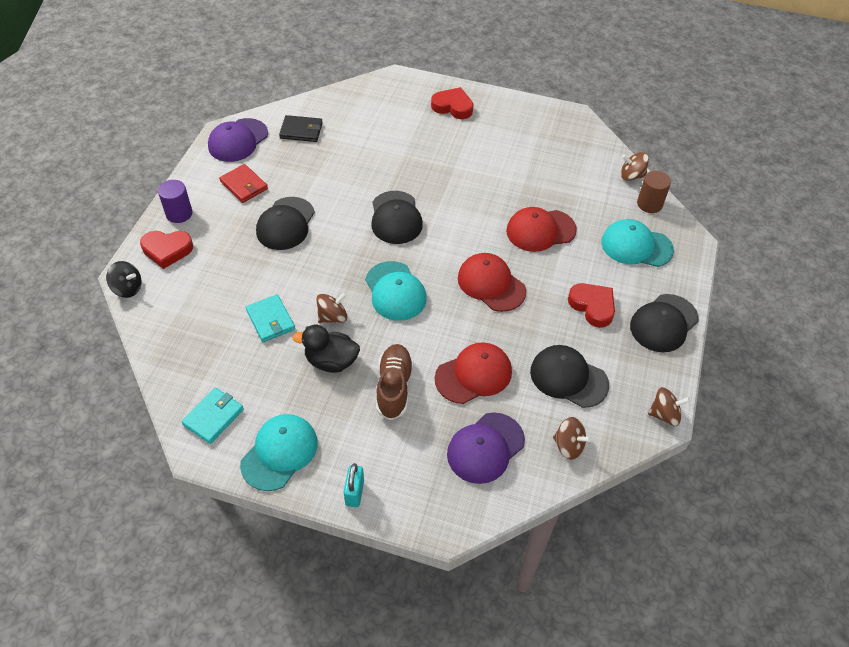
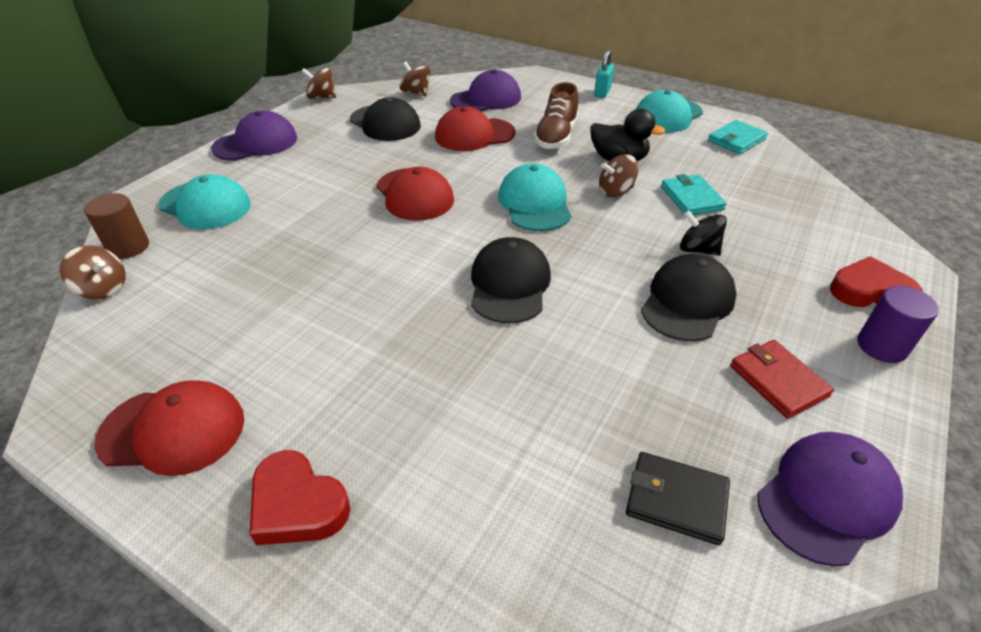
camera: 165 degrees left, 10 degrees down
black spinning top [106,261,141,298] -> black spinning top moved to [680,210,727,256]
red cap [506,207,577,252] -> red cap moved to [94,380,244,476]
red heart [568,283,615,328] -> none
black cap [630,294,699,352] -> purple cap [211,110,297,161]

